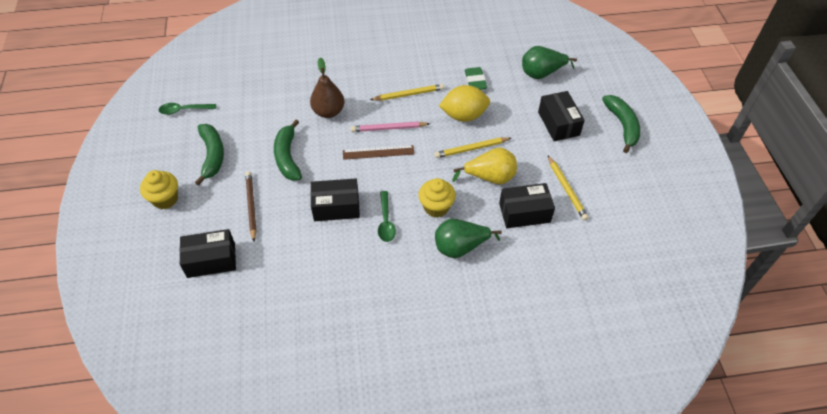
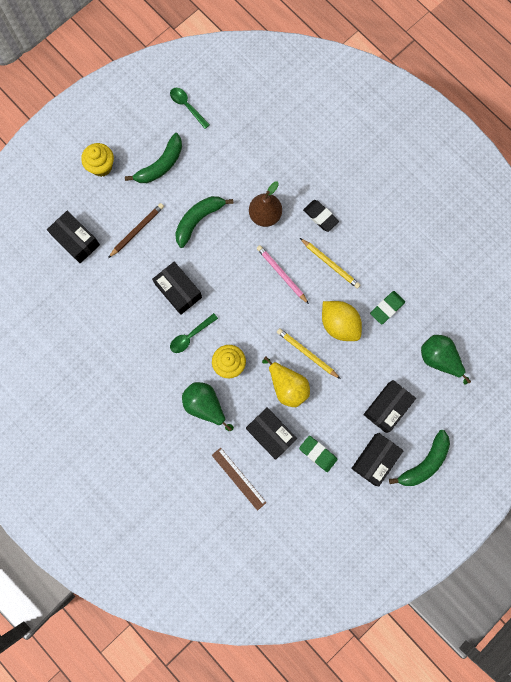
camera: 55 degrees right, 25 degrees up
brown ruler [343,145,414,160] -> brown ruler moved to [212,448,267,511]
yellow pencil [548,156,589,221] -> green eraser [299,436,338,472]
none -> black eraser [303,200,339,232]
none -> black box [351,433,404,486]

